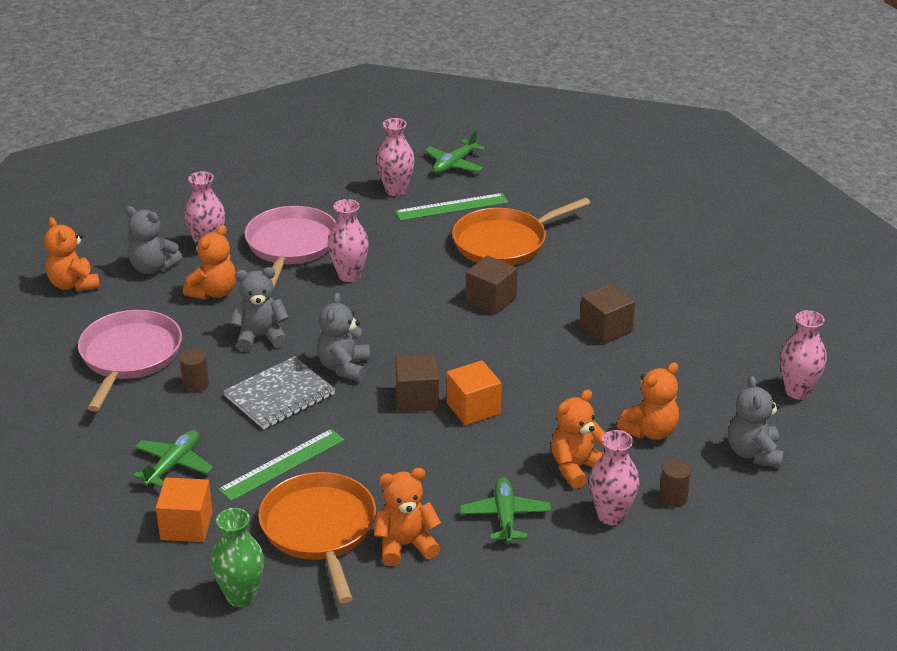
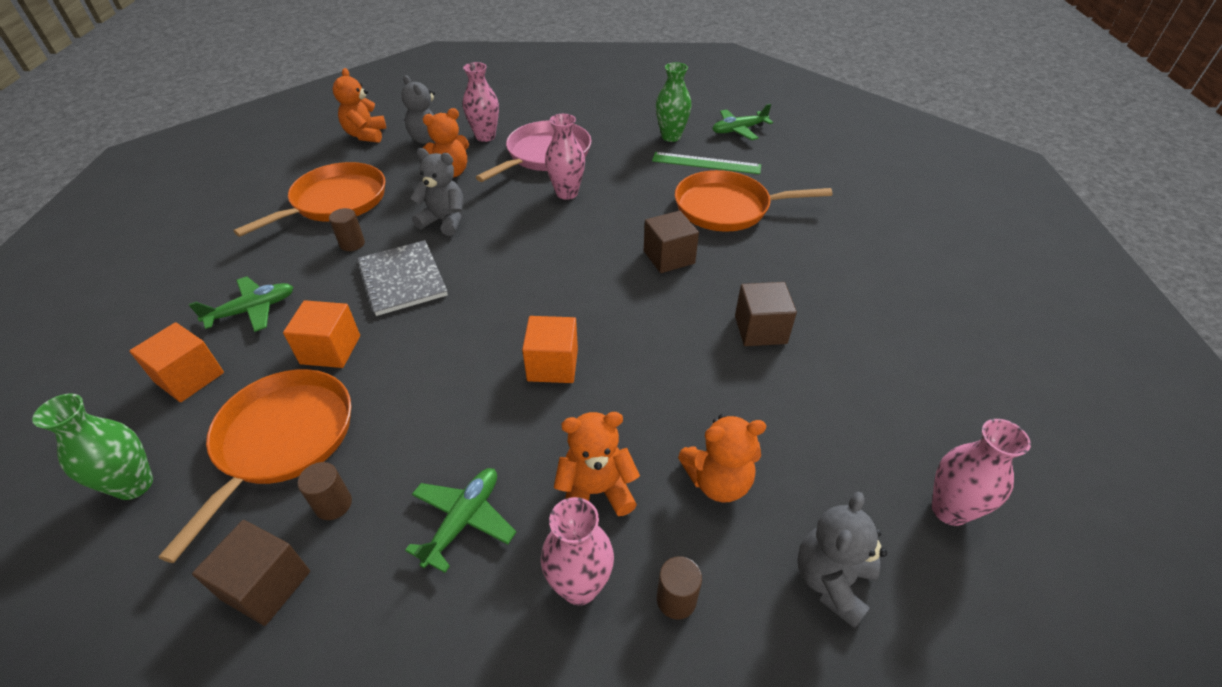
camera: 30 degrees right, 10 degrees up
pink pan [78,310,182,412] -> orange pan [233,162,385,237]
green ruler [218,429,344,501] -> orange cube [283,300,360,368]
grey notebook [223,356,335,429] -> grey notebook turned 75 degrees clockwise [357,240,448,316]
grey teddy bear [317,293,370,382] -> none
orange teddy bear [374,468,441,566] -> brown cylinder [297,462,352,520]
pink vase [376,118,415,196] -> green vase [656,62,692,142]
brown cube [395,354,439,412] -> brown cube moved to [192,520,310,626]

